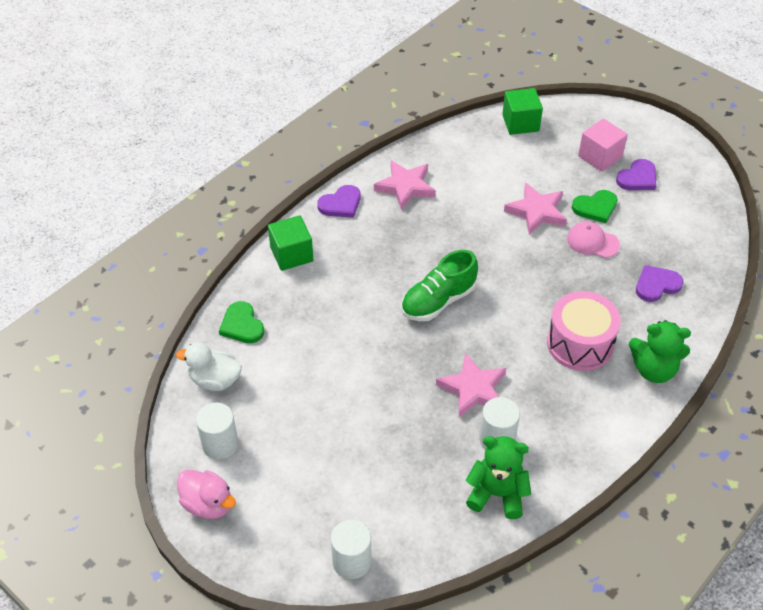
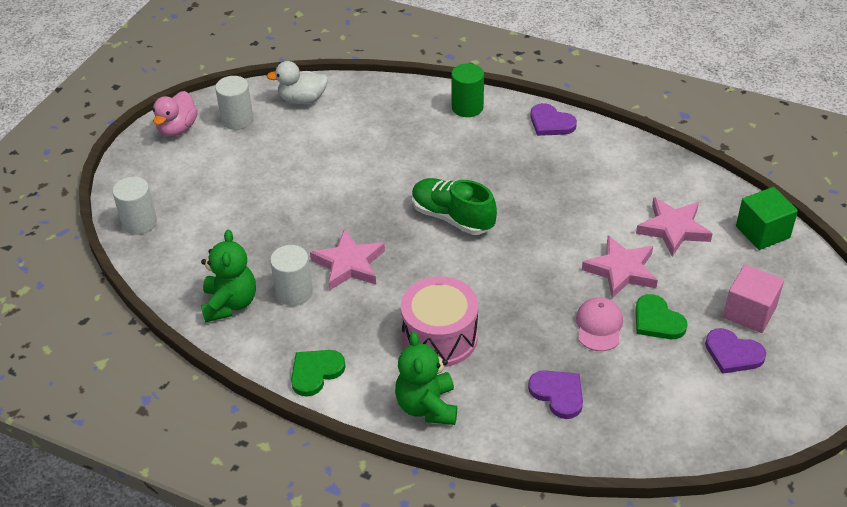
camera: 75 degrees right, 5 degrees down
white duck [176,343,242,391] -> white duck turned 90 degrees counterclockwise [266,61,328,104]
green heart [219,301,265,343] -> green heart moved to [291,350,346,397]
green cube [268,215,313,271] -> green cylinder [451,63,484,117]
pink star [374,160,436,210] -> pink star moved to [636,197,713,257]

